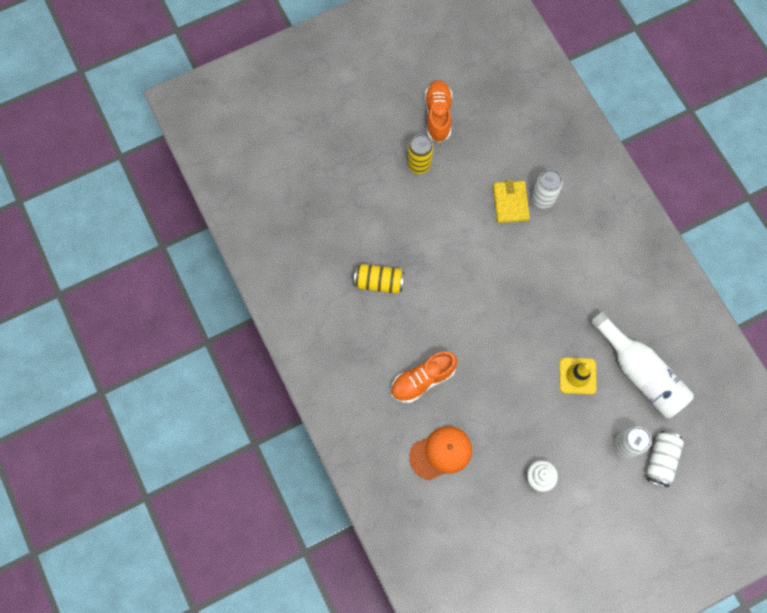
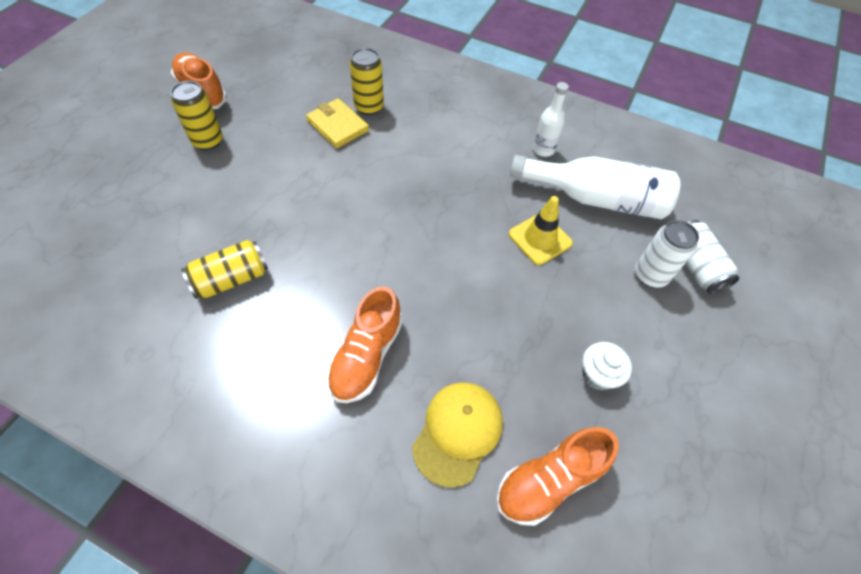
camera: 40 degrees left, 15 degrees down
orange cap [409,426,472,480] -> yellow cap [412,382,503,488]
white can [532,170,563,208] -> yellow can [350,48,384,115]
none -> orange shoe [496,427,619,526]
none -> white bottle [533,82,569,157]

